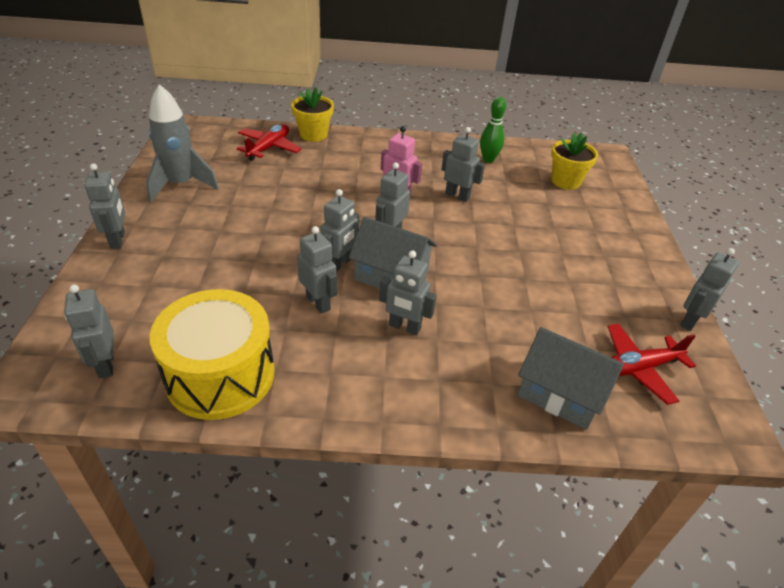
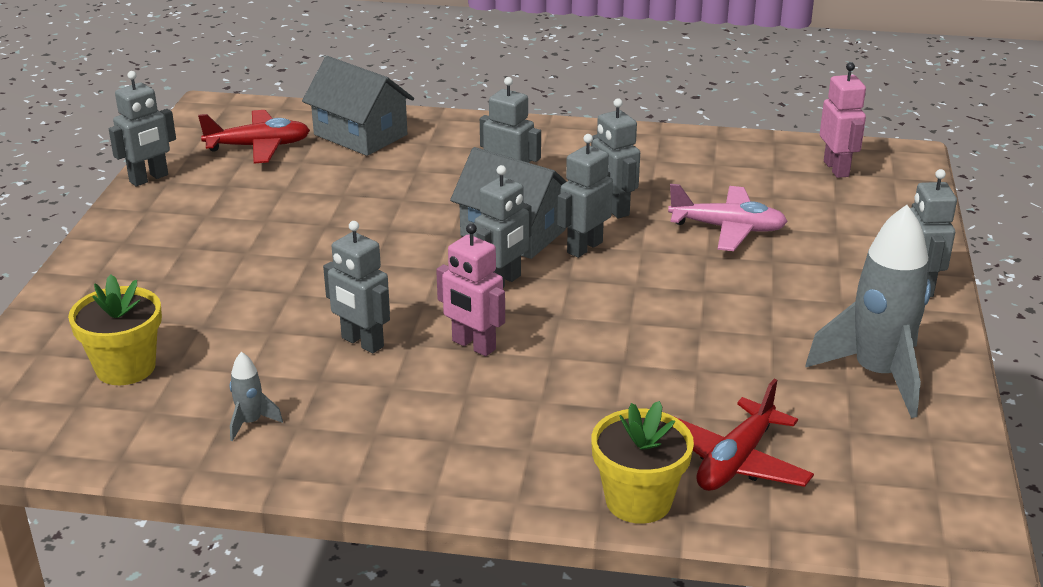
camera: 170 degrees left, 10 degrees down
grey robot [64,284,114,378] -> pink robot [820,62,866,178]
yellow drum [150,289,275,420] -> none
green bowling pin [480,97,506,163] -> grey rocket [230,352,283,441]
none -> pink plane [668,184,788,251]

